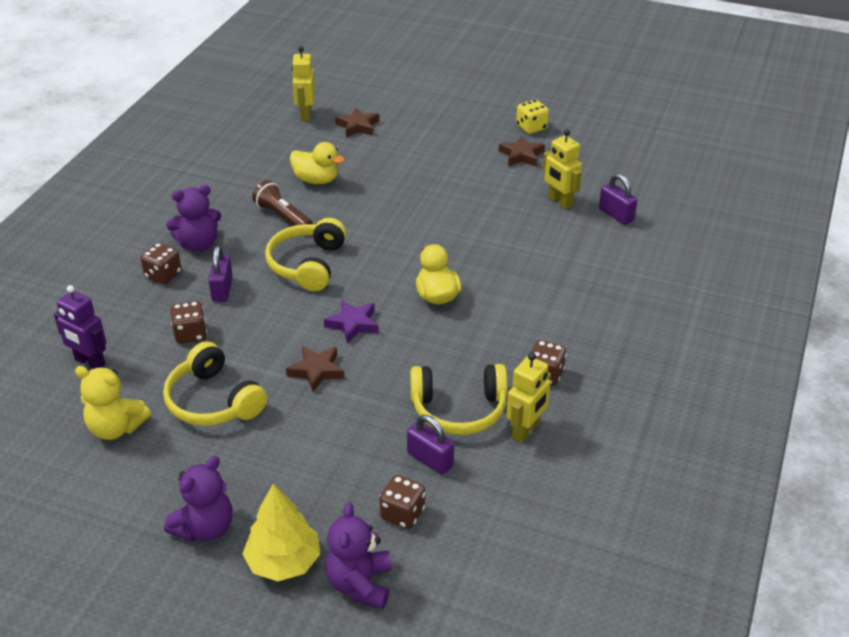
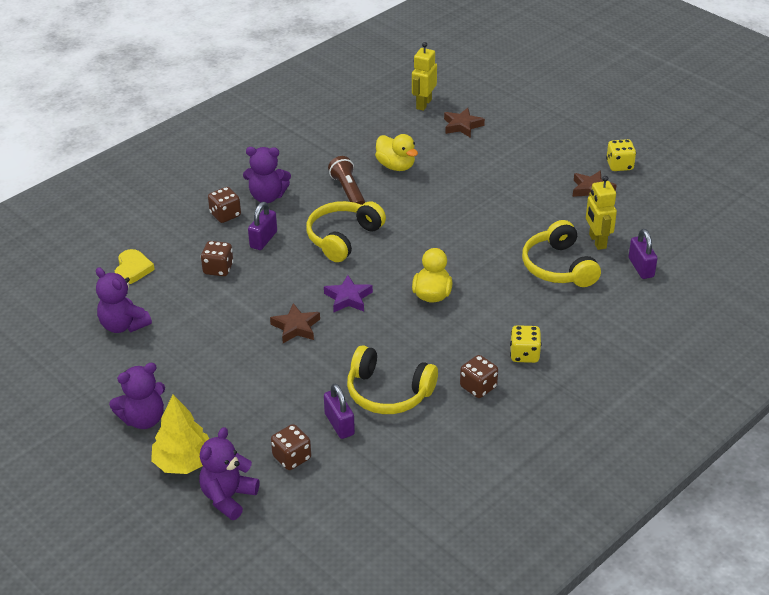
camera: 25 degrees right, 0 degrees up
purple robot [54,285,106,369] -> yellow heart [115,249,155,284]
yellow teddy bear [75,366,151,440] -> purple teddy bear [96,267,152,333]
yellow headphones [163,341,267,426] -> yellow headphones moved to [522,220,601,287]
yellow robot [507,352,551,443] -> none
none -> yellow dice [510,325,542,363]

